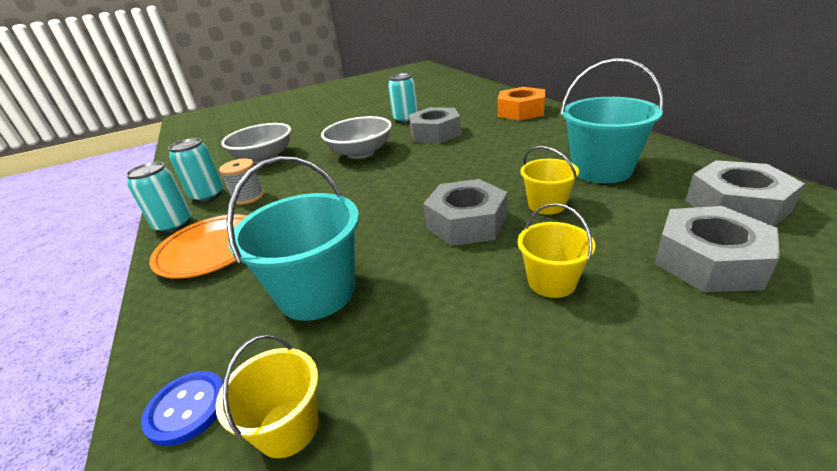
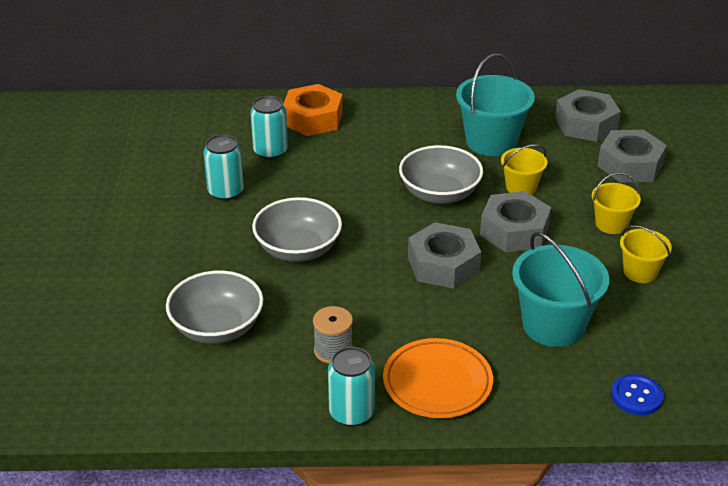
camera: 70 degrees left, 5 degrees up
turquoise can [168,138,223,202] -> turquoise can moved to [250,96,288,160]
yellow bucket [216,334,319,458] -> yellow bucket moved to [620,225,672,283]
grey nut [409,107,461,144] -> grey nut moved to [408,222,481,289]
none -> grey bowl [399,145,483,204]

